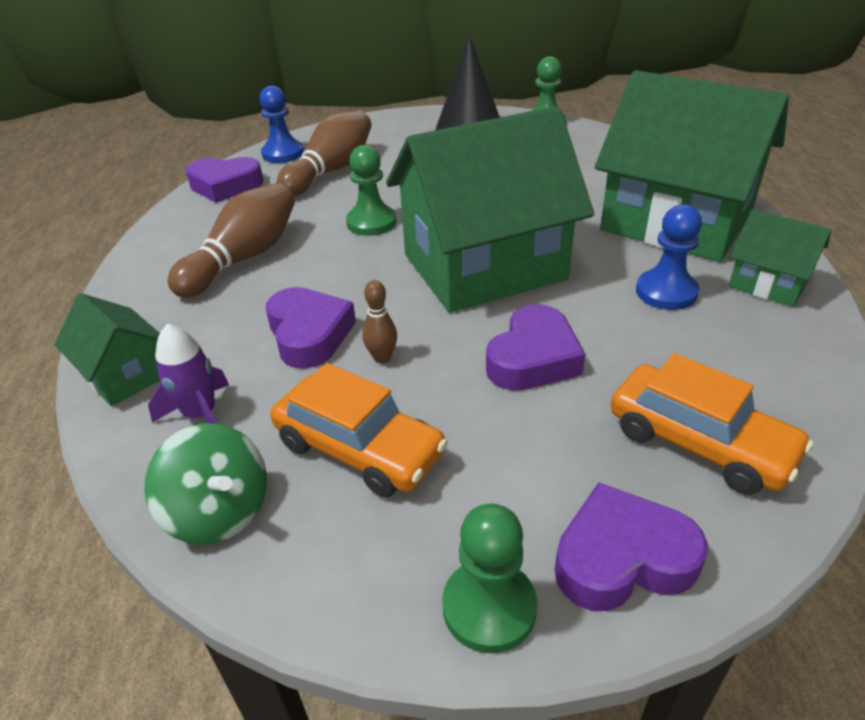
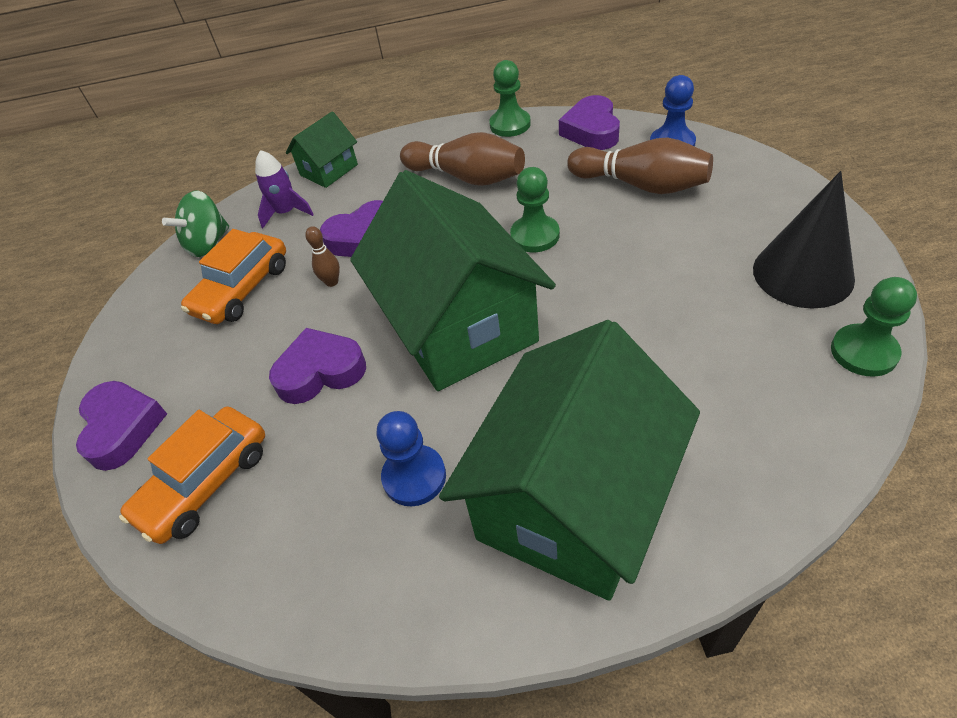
camera: 90 degrees right, 10 degrees up
green pawn [442,504,537,653] -> green pawn moved to [489,60,531,137]
purple heart [486,304,585,391] -> purple heart turned 135 degrees clockwise [269,328,366,404]
green house [728,209,832,307] -> none

